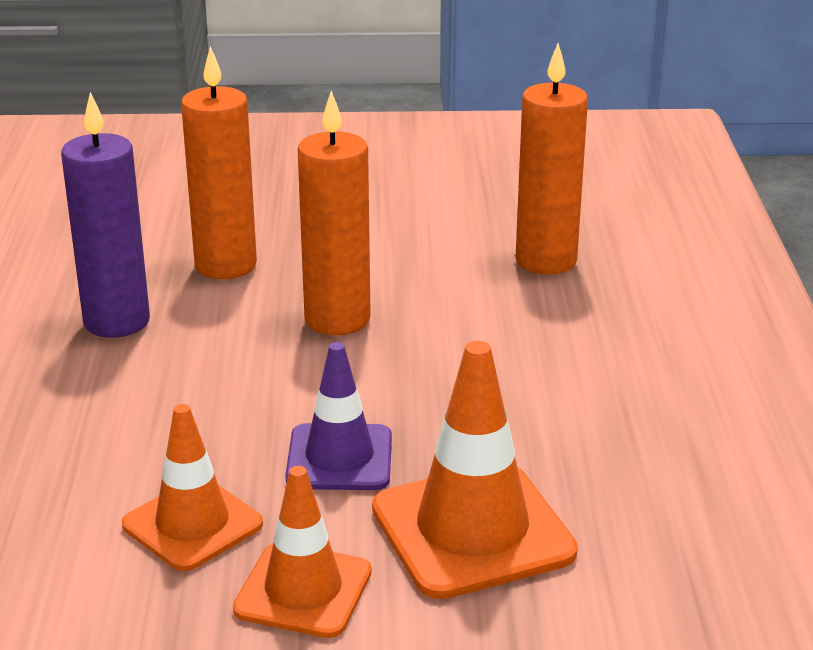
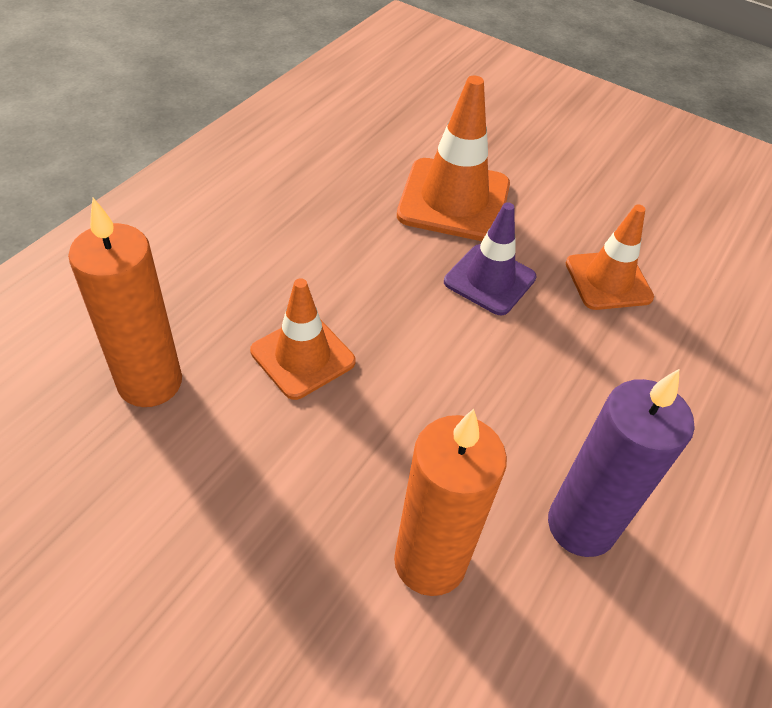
camera: 150 degrees left, 20 degrees up
orange traffic cone [233,466,372,638] -> orange traffic cone moved to [250,278,356,400]
orange candle [298,91,371,335] -> none

